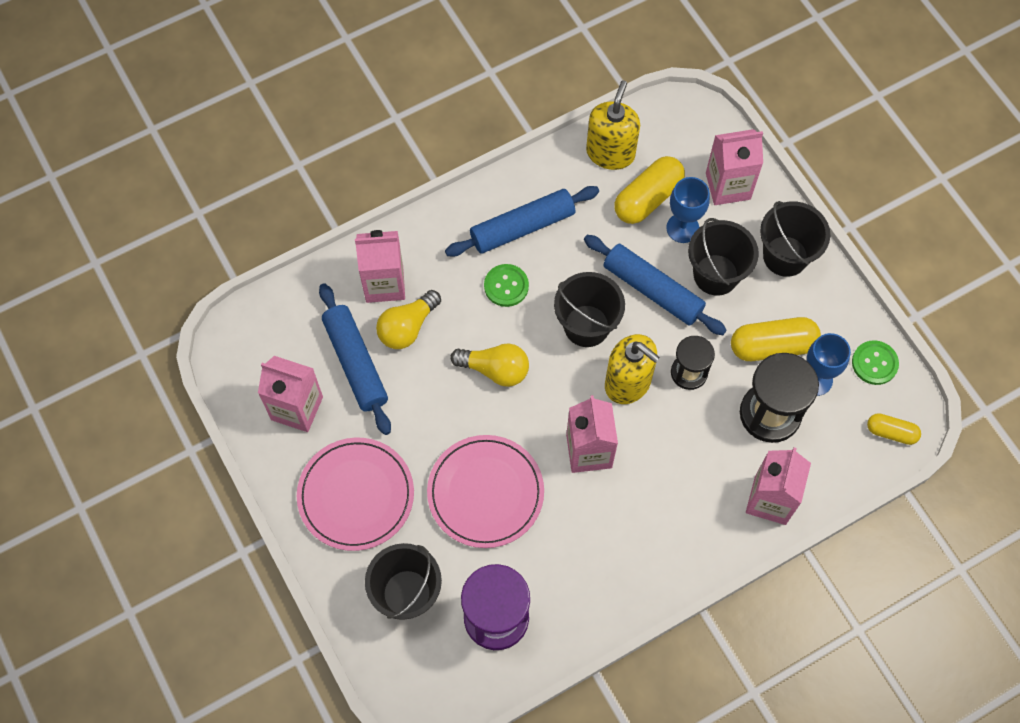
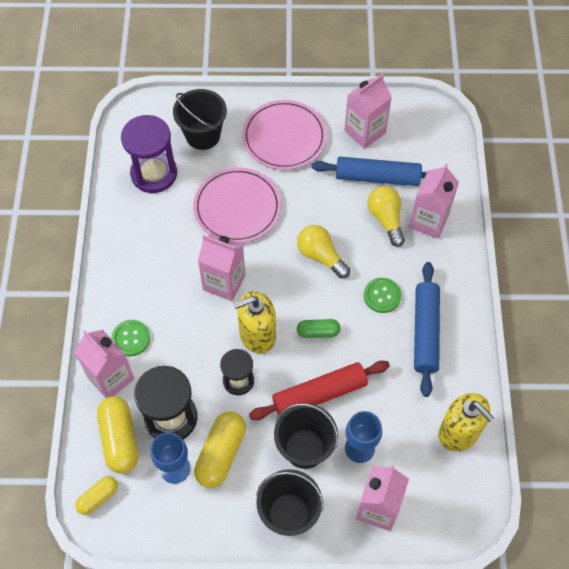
camera: 120 degrees right, 5 degrees down
yellow light bulb [450,343,529,387] -> yellow light bulb turned 90 degrees clockwise [297,225,350,278]
black bucket [554,272,625,347] -> green capsule [297,319,341,338]
blue rolling pin [584,235,727,335] -> red rolling pin [249,361,390,420]
yellow capsule [614,156,685,224] -> yellow capsule moved to [97,396,138,474]
green button [852,340,899,385] -> green button moved to [111,320,150,356]

